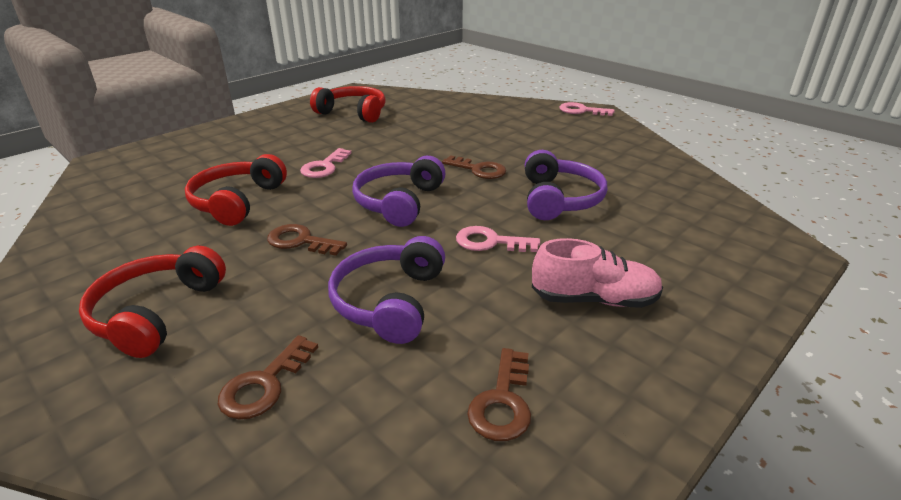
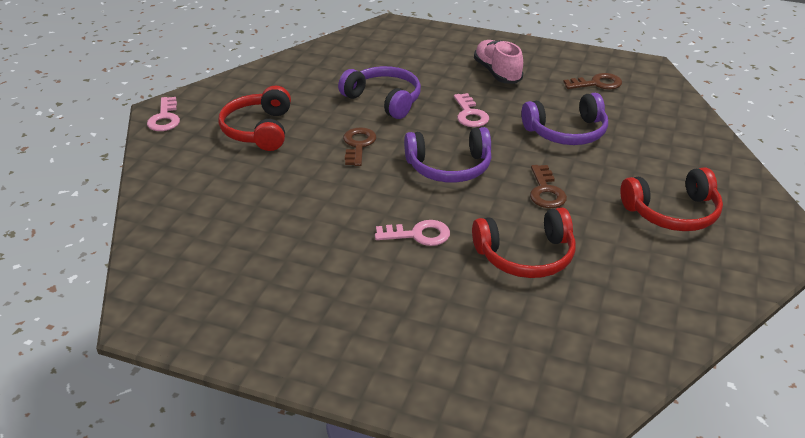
camera: 115 degrees left, 5 degrees up
brown key [218,335,318,420] -> none
red headphones [310,86,386,123] -> red headphones moved to [219,86,291,151]
purple headphones [525,150,607,220] -> purple headphones turned 60 degrees clockwise [338,66,421,119]

